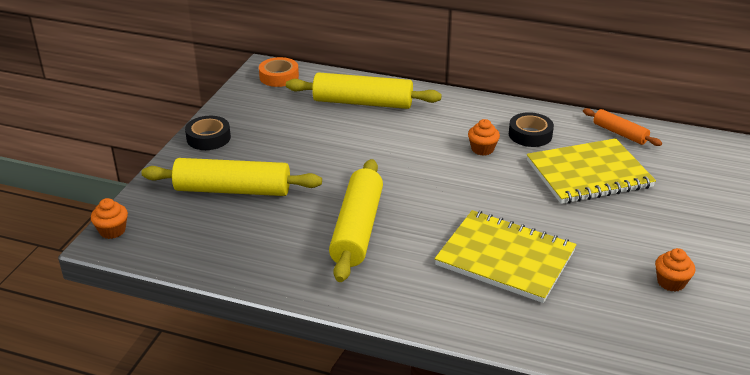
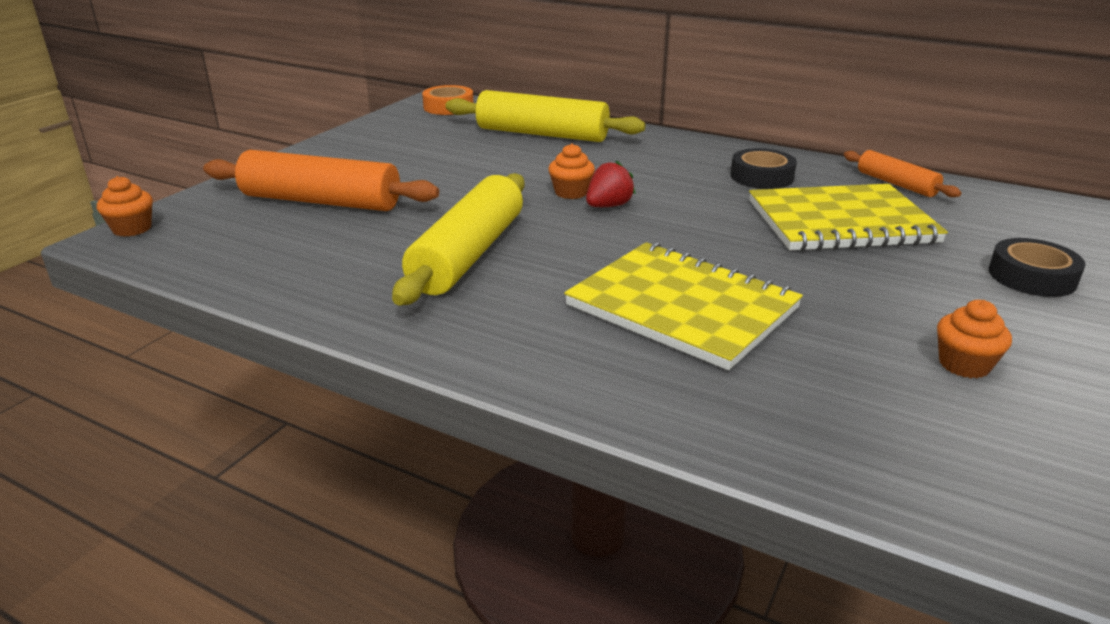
camera: 10 degrees right, 5 degrees down
yellow rolling pin [141,158,322,196] -> orange rolling pin [203,150,439,211]
black tape [185,116,231,150] -> black tape moved to [989,238,1086,297]
orange cupcake [468,119,500,156] -> orange cupcake moved to [548,144,595,199]
none -> red strawberry [586,160,636,207]

